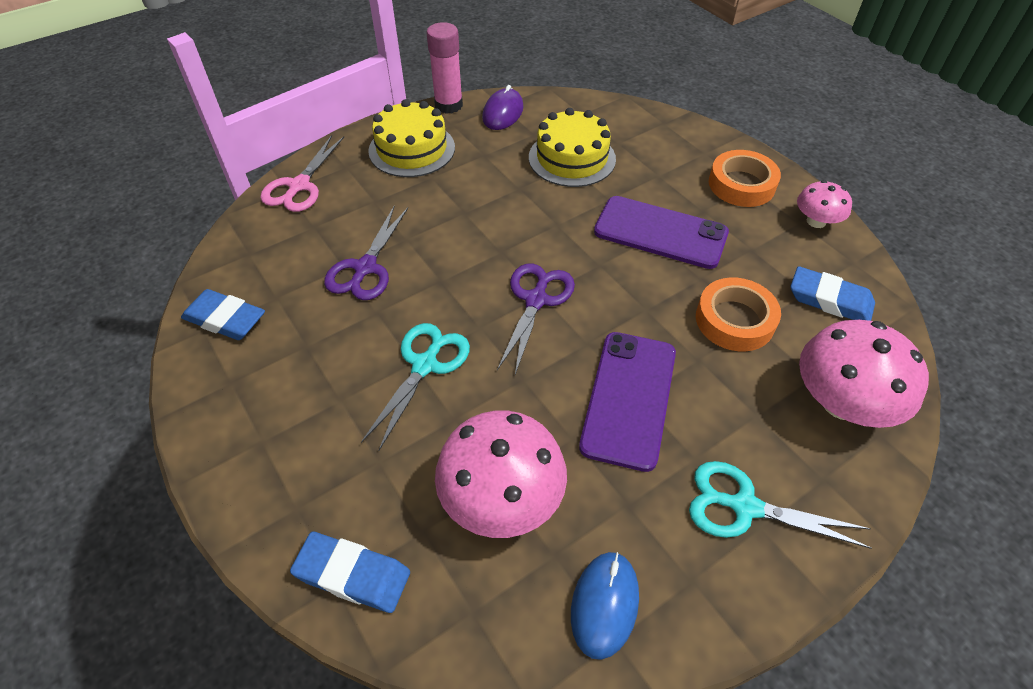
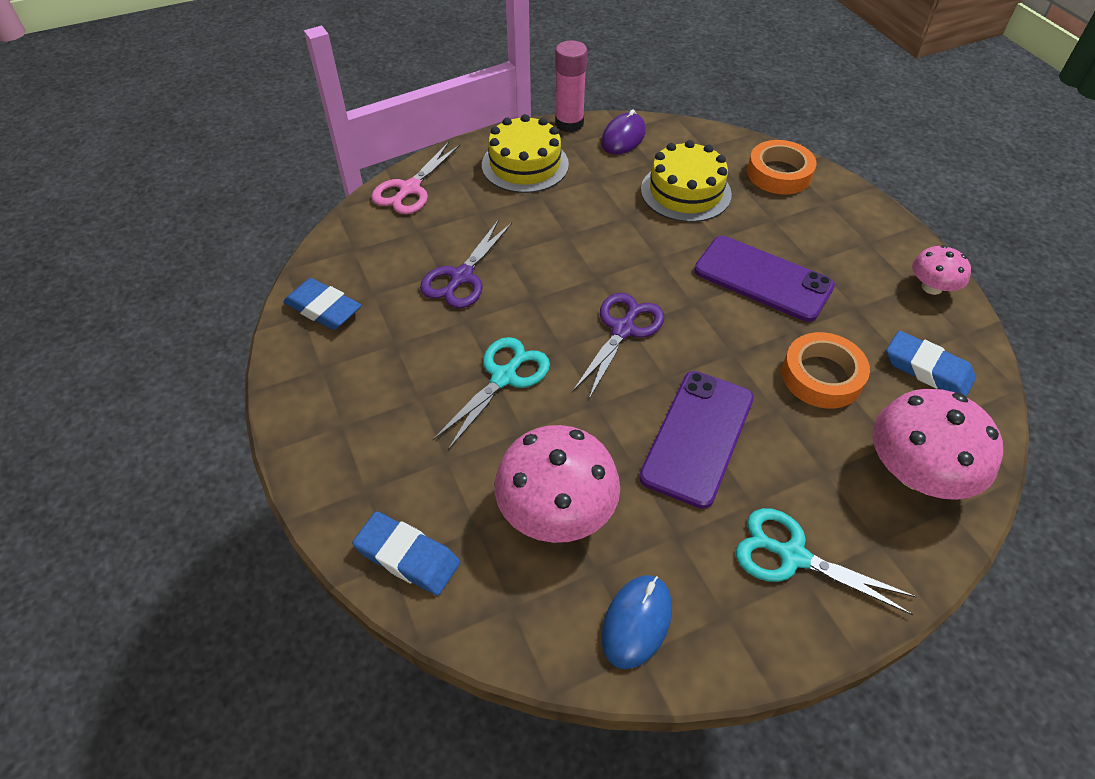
camera: 10 degrees right, 0 degrees up
orange tape [709,150,781,207] -> orange tape moved to [747,140,816,194]

